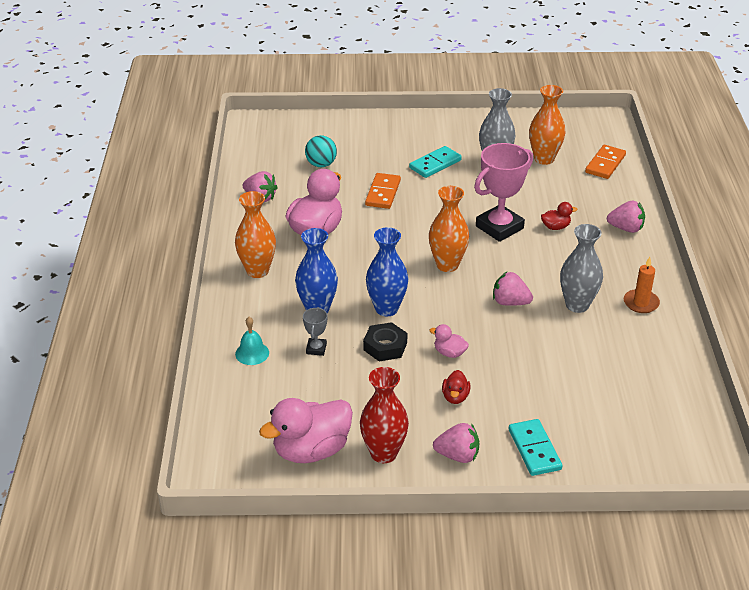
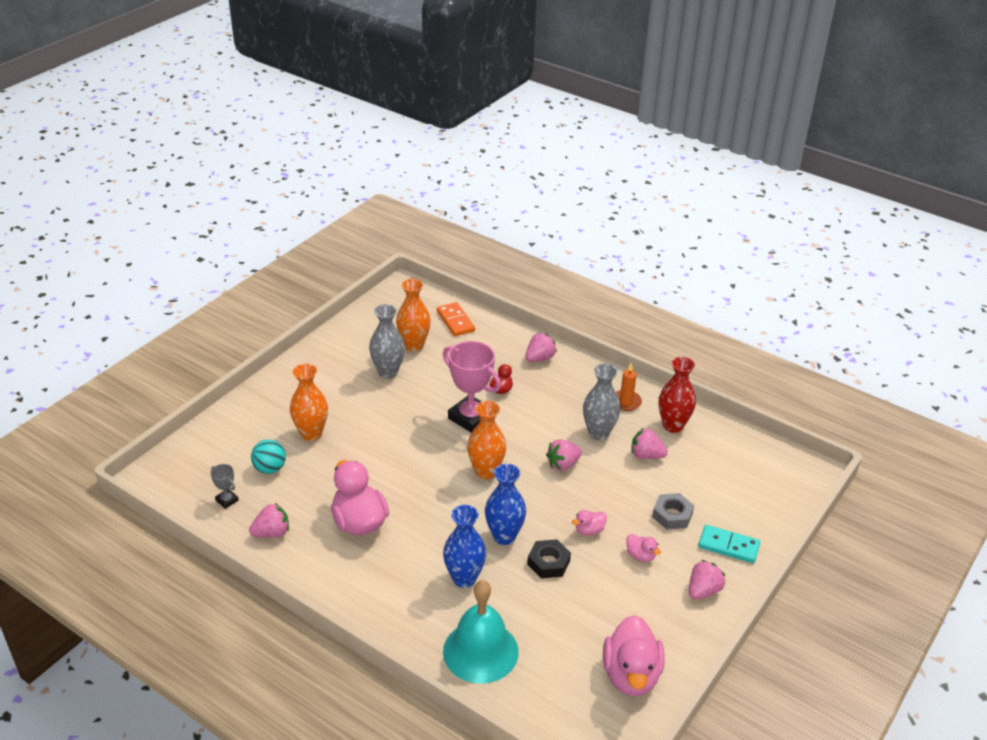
camera: 55 degrees left, 0 degrees up
orange vase [235,191,276,278] -> orange vase moved to [290,363,328,441]
turquoise bell [235,317,269,365] -> turquoise bell [443,580,519,684], size x2.17
grey trophy [303,307,328,356] -> grey trophy moved to [210,464,238,509]
red vase [360,367,409,463] -> red vase moved to [659,357,696,433]
orange domino [365,173,401,209] -> none
turquoise domino [409,146,462,178] -> none
red duck [442,370,470,404] -> pink duck [626,534,661,562]
pink trophy [474,143,533,242] -> pink trophy turned 45 degrees counterclockwise [443,341,501,433]
none -> pink strawberry [631,428,668,459]
none -> grey nut [652,493,694,529]

